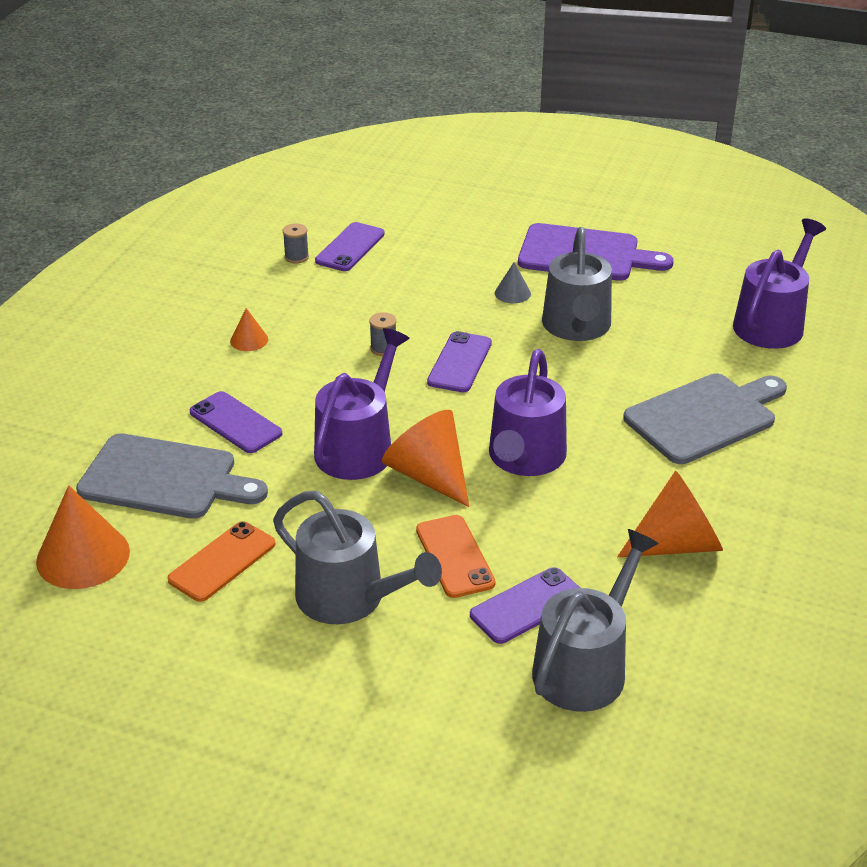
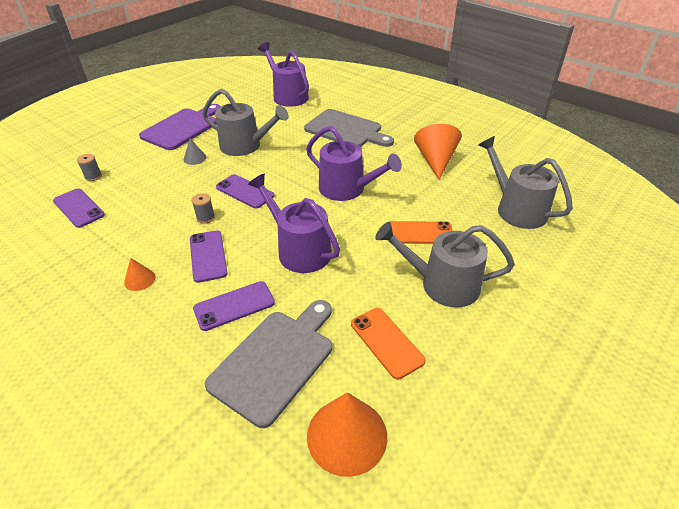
camera: 70 degrees left, 5 degrees up
grey watering can [273,491,442,624] -> grey watering can turned 135 degrees counterclockwise [375,222,515,308]
grey spool [283,223,309,263] -> grey spool moved to [77,154,102,181]
orange cone [382,410,469,507] -> none
purple phone [470,567,580,644] -> purple phone moved to [190,230,228,283]
grey cutting board [623,374,787,464] -> grey cutting board turned 135 degrees clockwise [304,109,394,147]

